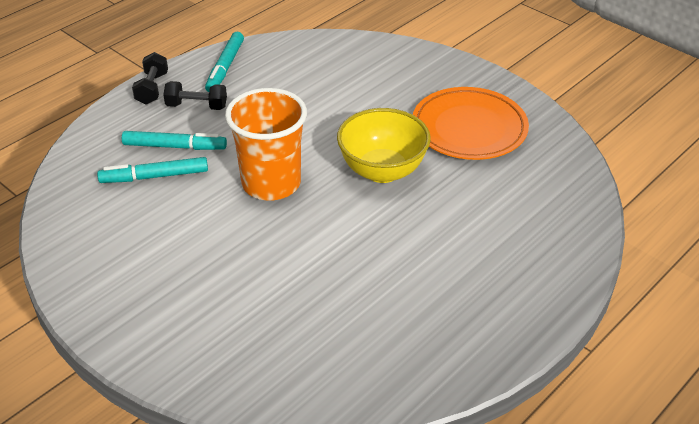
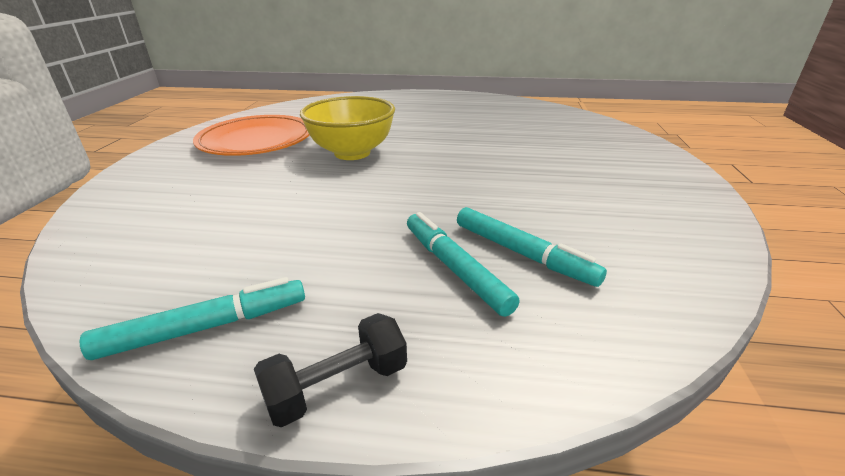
camera: 125 degrees left, 10 degrees down
black dumbbell [163,81,227,110] -> none
orange cup [225,88,307,201] -> none

